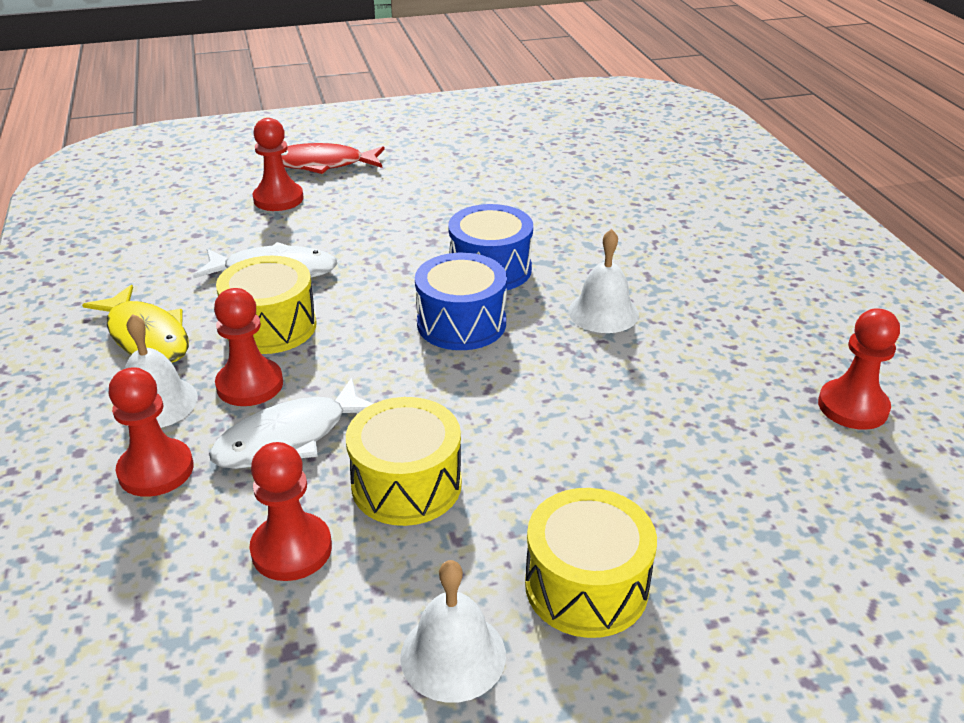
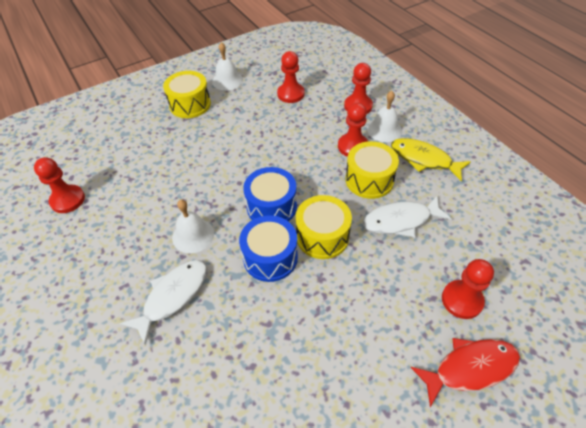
camera: 165 degrees right, 15 degrees up
white fish [209,378,373,469] -> white fish moved to [120,260,207,345]
yellow drum [346,397,462,526] -> yellow drum moved to [296,195,352,259]

